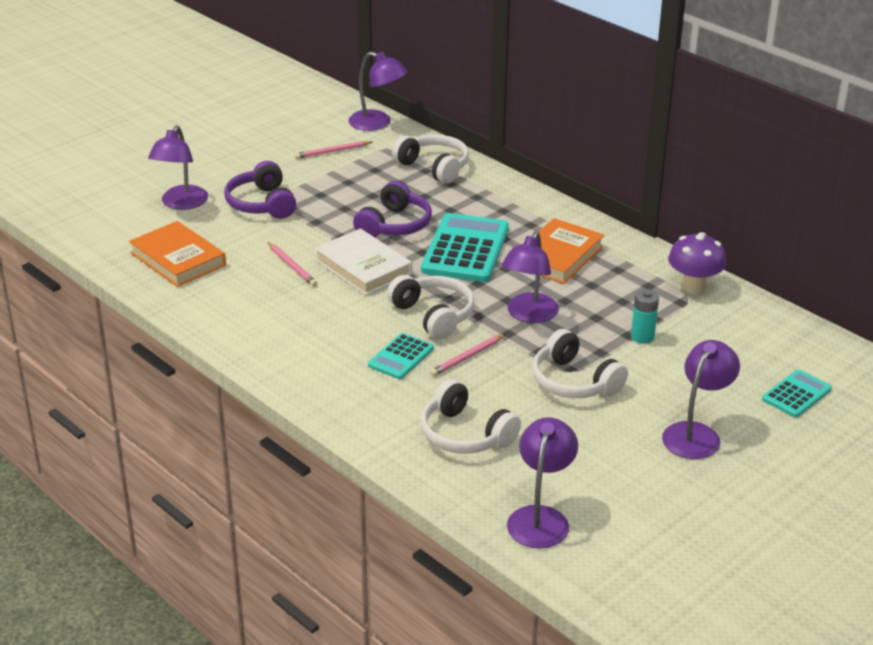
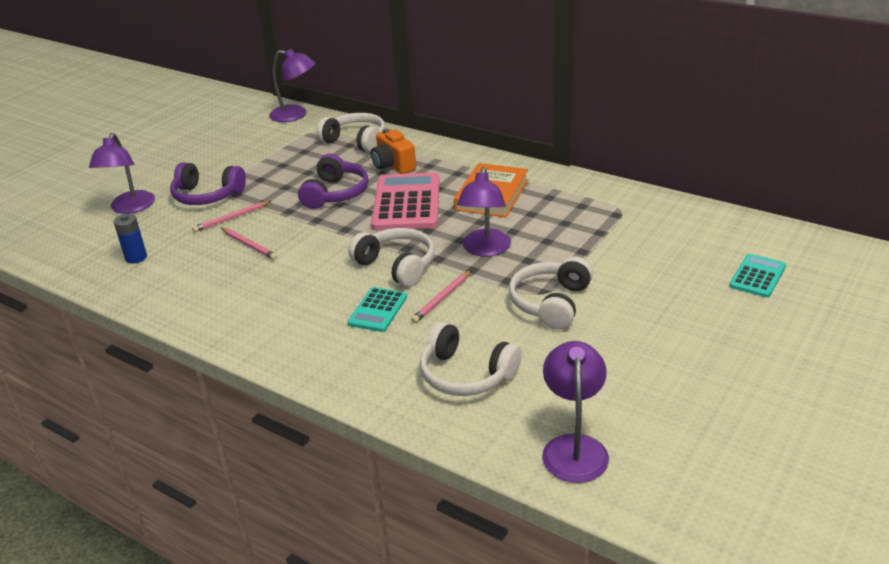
camera: 10 degrees left, 0 degrees up
orange book [129,221,226,287] -> blue battery [114,214,147,264]
purple headphones [224,161,296,219] -> purple headphones turned 45 degrees counterclockwise [170,162,246,205]
pink pencil [295,141,372,159] -> pink pencil moved to [192,201,271,232]
white book [314,228,412,295] -> none
turquoise calculator [421,213,509,282] -> pink calculator [371,173,440,231]
white headphones [532,329,628,398] -> white headphones turned 75 degrees clockwise [509,256,593,330]
turquoise battery [631,289,659,344] -> none
purple lamp [662,340,740,459] -> none
purple mushroom [668,232,726,294] -> none
none -> orange camera [371,128,416,174]

